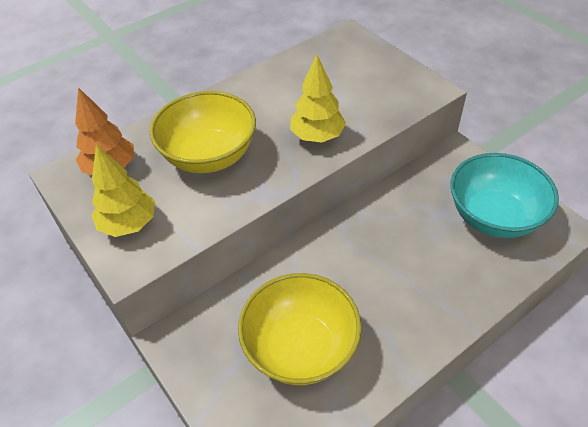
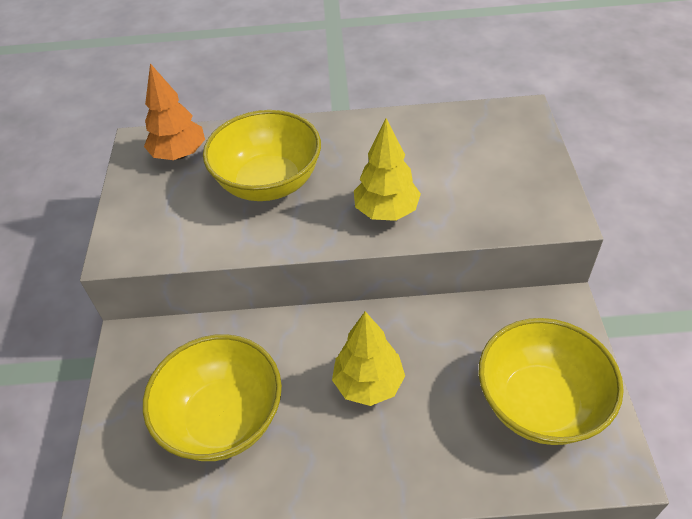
camera: 35 degrees right, 0 degrees up
yellow tree [92,145,155,237] -> yellow tree moved to [332,311,405,406]
turquoise bowl [451,153,559,238] -> yellow bowl [478,318,624,445]

